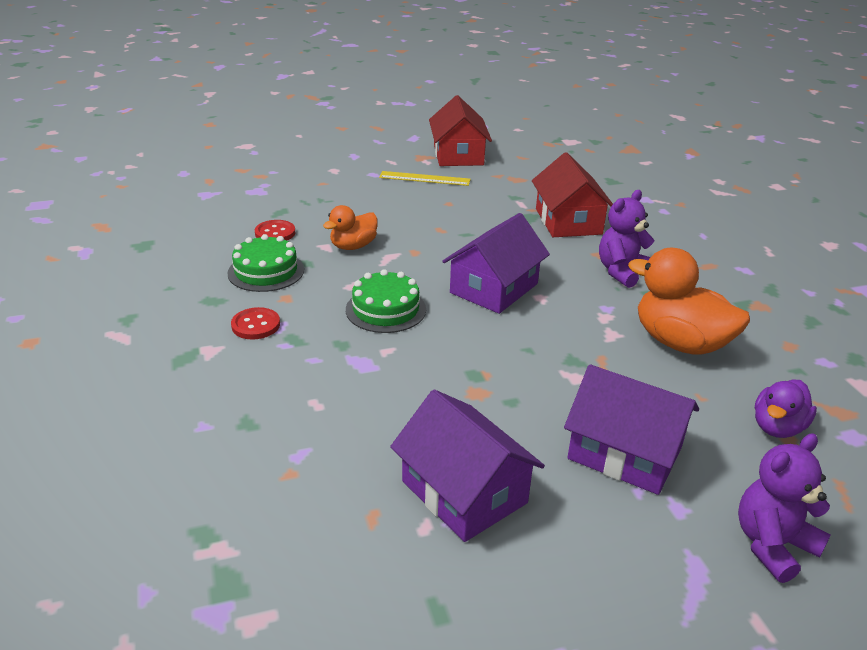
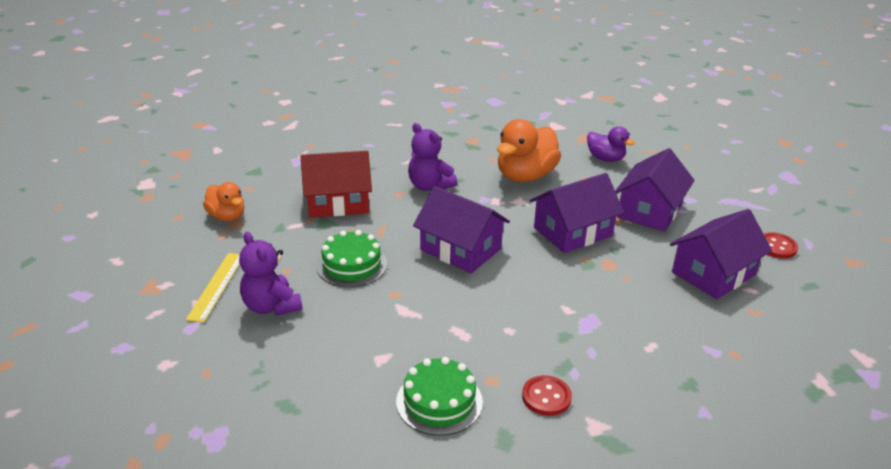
camera: 90 degrees left, 0 degrees up
red button [255,220,295,240] -> red button moved to [764,232,798,259]
orange duck [323,205,378,250] -> orange duck moved to [203,182,244,221]
green cake [346,269,426,333] -> green cake moved to [316,230,387,287]
red house [429,95,492,166] -> none
purple teddy bear [738,433,831,583] -> purple teddy bear moved to [239,232,303,316]
none -> purple house [530,173,624,253]

